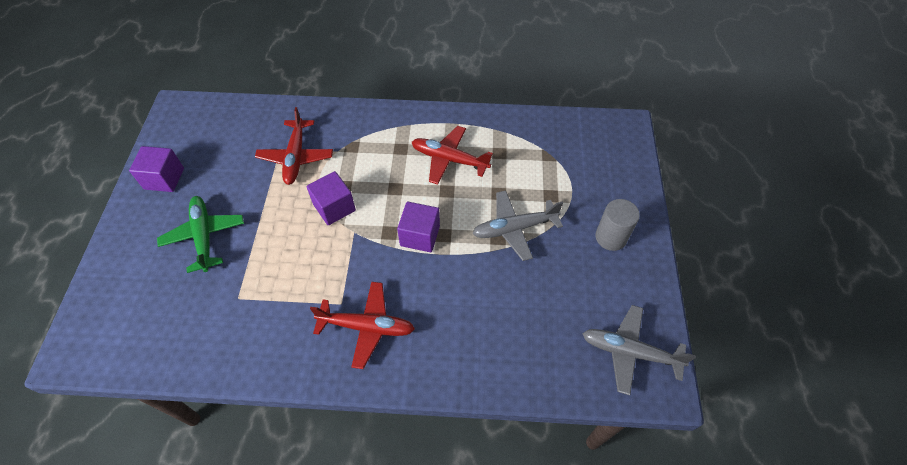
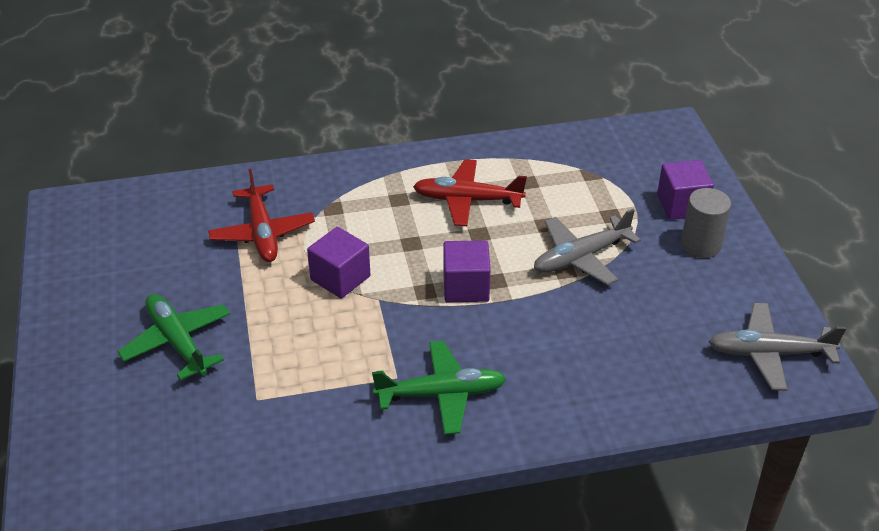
camera: 15 degrees left, 15 degrees down
purple cube [129,146,184,192] -> purple cube moved to [657,160,714,220]
red plane [310,282,415,369] -> green plane [372,341,507,435]

